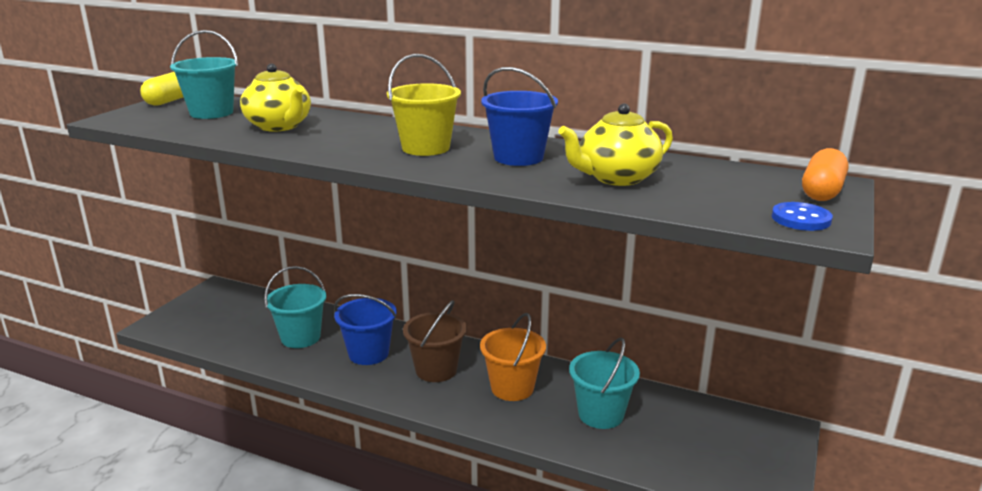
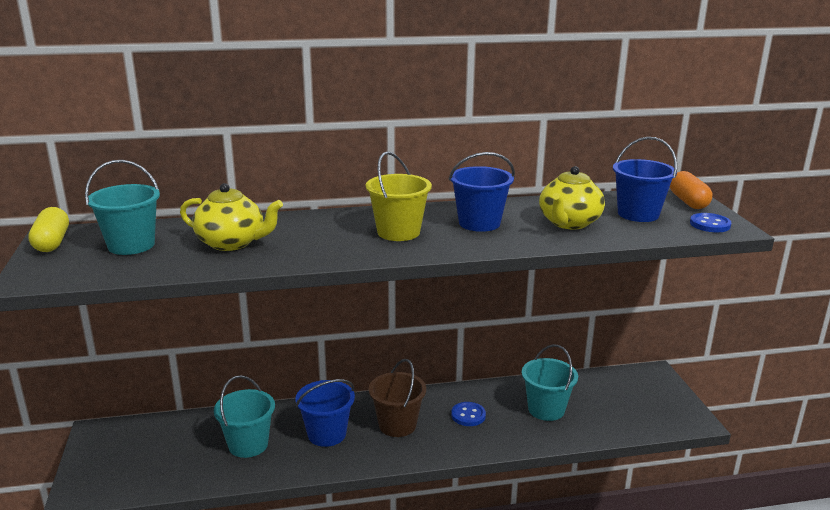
camera: 35 degrees left, 0 degrees up
orange bucket [480,313,546,401] -> blue button [451,402,486,426]
none -> blue bucket [613,137,677,222]

